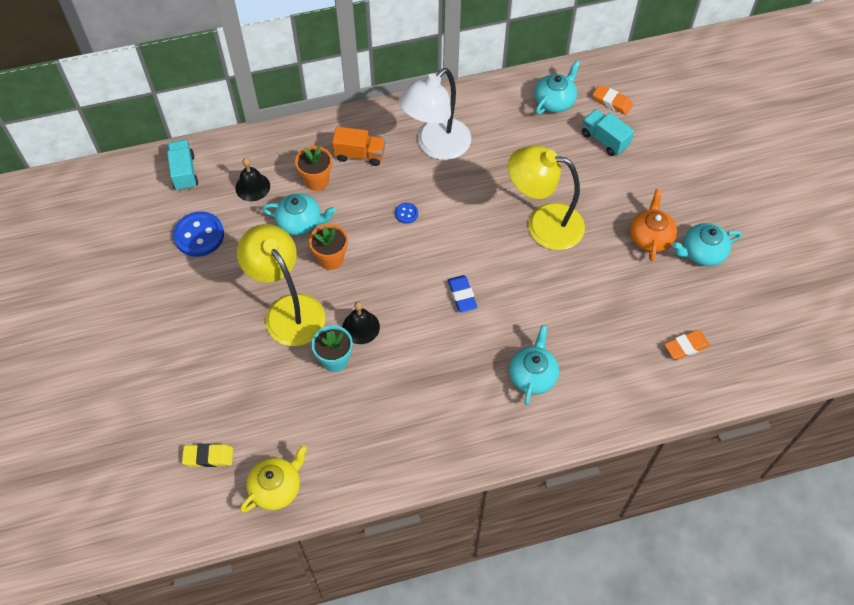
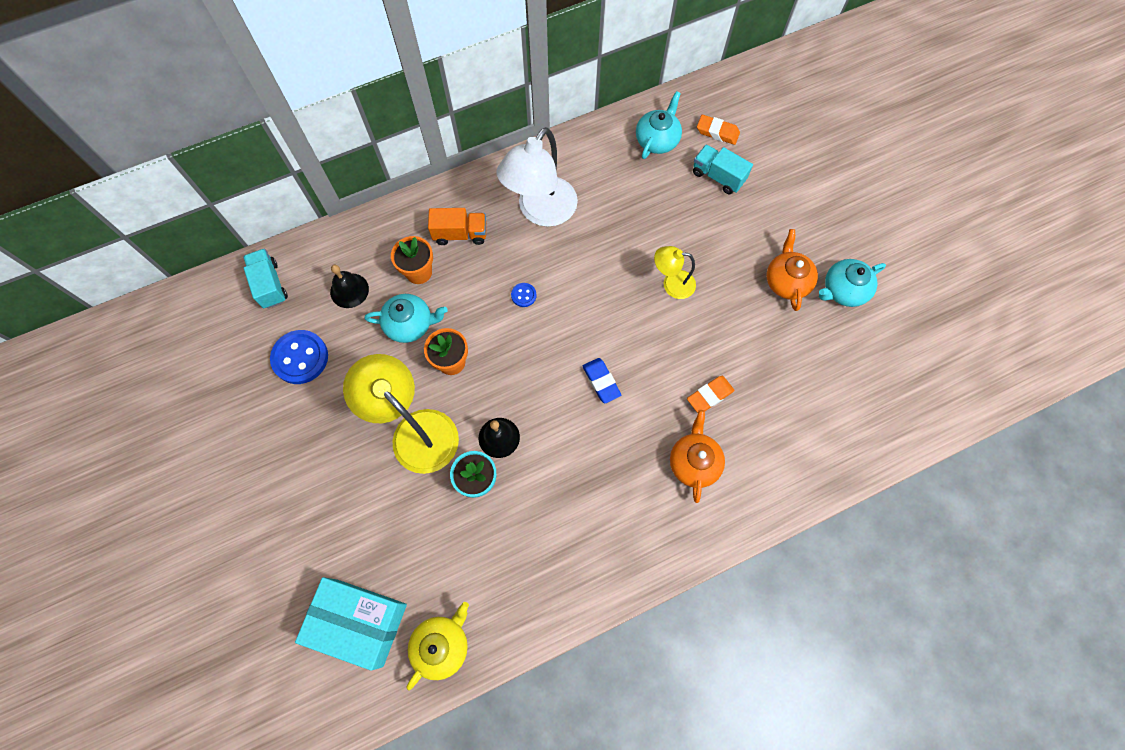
camera: 10 degrees left, 10 degrees up
yellow eraser [182,444,233,467] -> turquoise box [295,577,407,671]
yellow lamp [508,146,585,250] -> yellow lamp [654,246,696,299], size x0.53
turquoise teapot [509,325,559,405] -> orange teapot [670,410,725,503]
orange eraser [664,330,710,360] -> orange eraser moved to [687,376,734,413]

